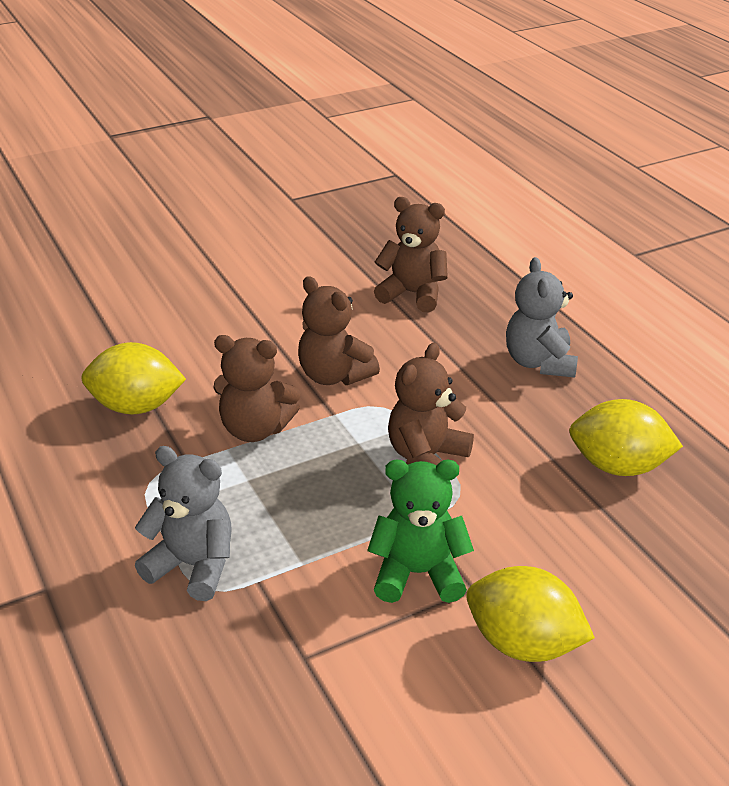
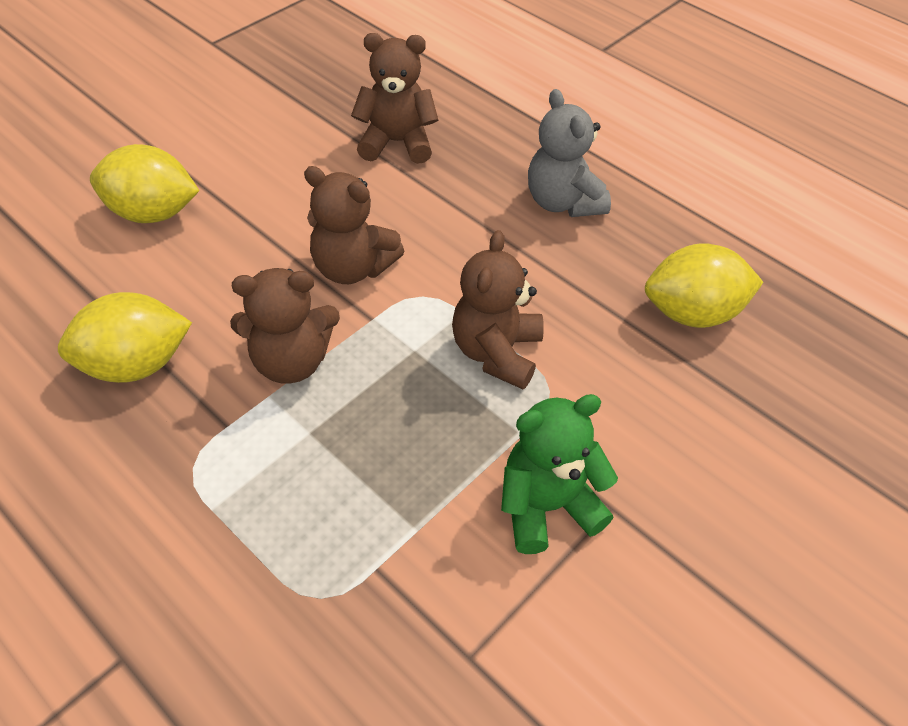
camera: 20 degrees left, 15 degrees up
grey teddy bear [135,446,231,601] -> none
yellow lemon [466,566,595,662] -> yellow lemon moved to [90,144,200,223]

